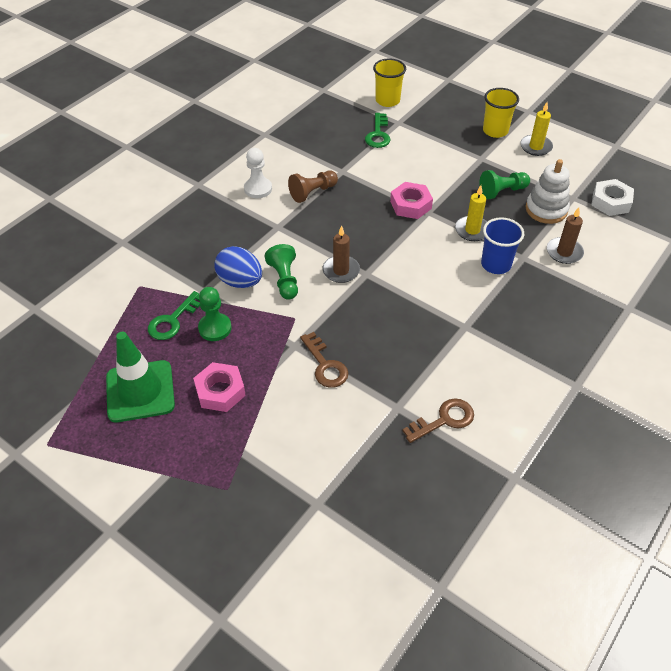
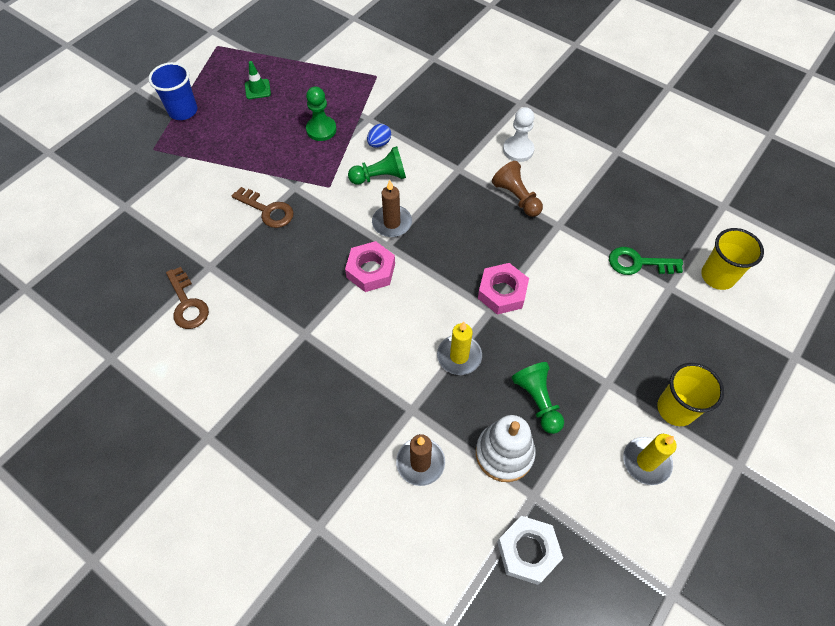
camera: 90 degrees right, 10 degrees up
green traffic cone [106,332,175,422] -> green traffic cone [245,61,271,99], size x0.46
green key [148,291,200,340] -> none
pink nut [193,362,246,412] -> pink nut moved to [345,241,395,292]
blue egg [215,246,262,288] -> blue egg [367,124,391,148], size x0.55
brown key [300,332,348,388] -> brown key turned 120 degrees counterclockwise [232,187,294,228]
blue cup [481,217,524,274] -> blue cup moved to [149,62,197,120]

